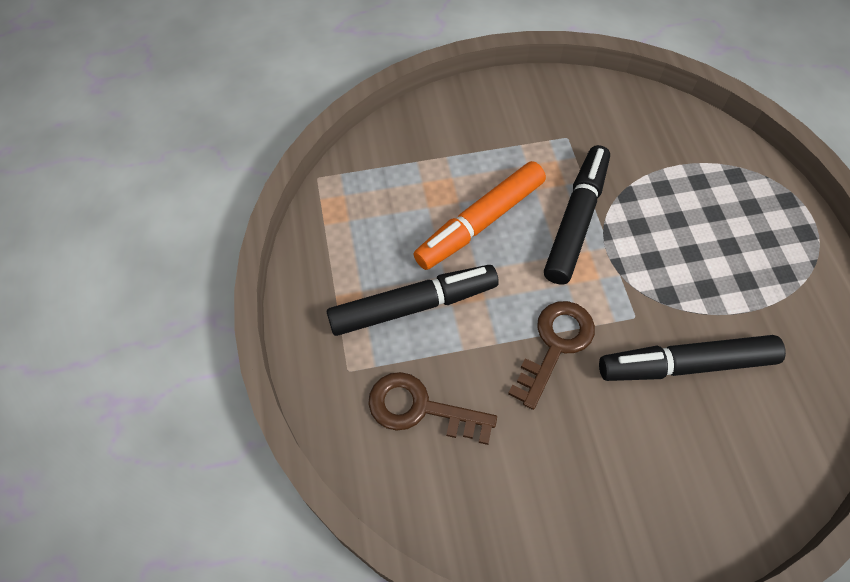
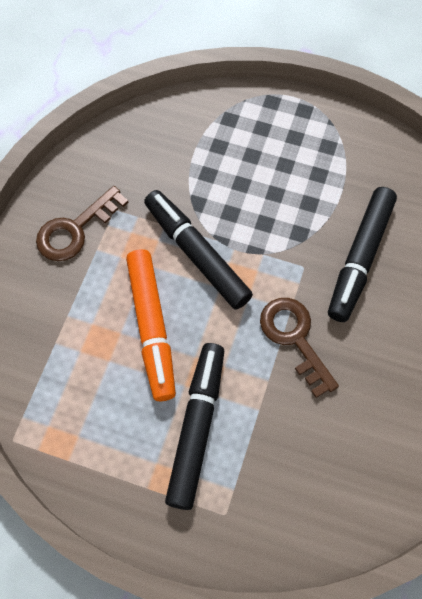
camera: 60 degrees left, 5 degrees up
brown key [368,372,497,445] -> brown key moved to [36,186,129,261]

